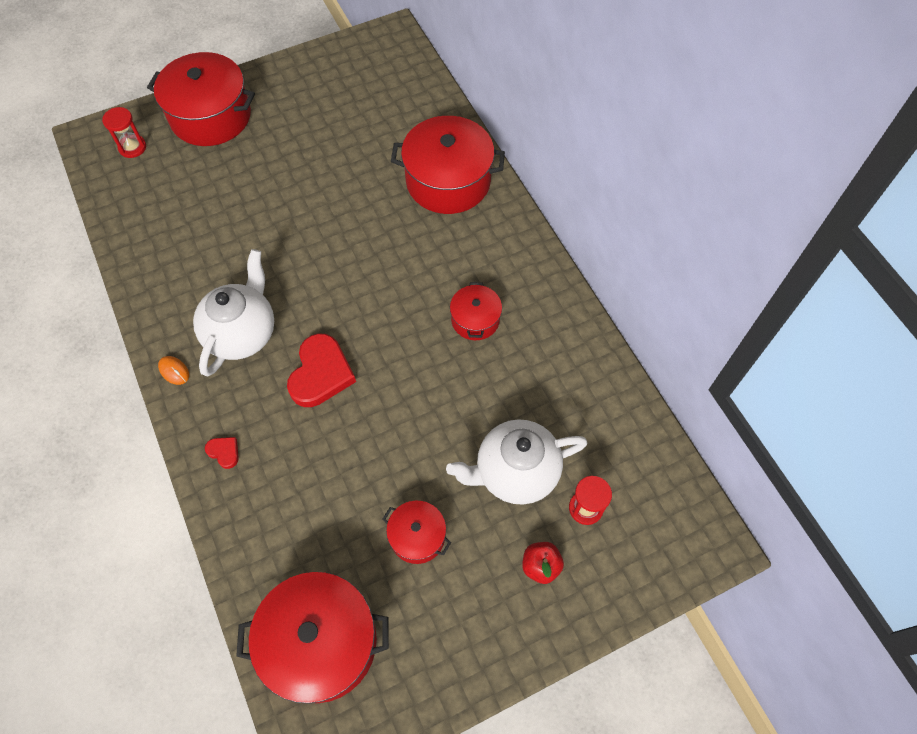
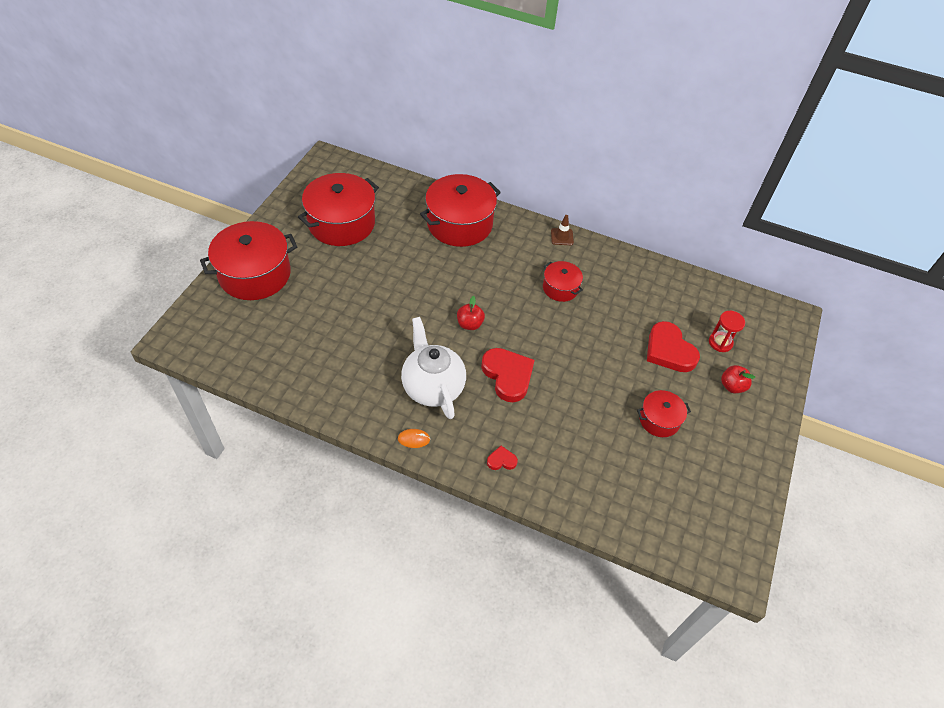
camera: 45 degrees left, 10 degrees down
red hourglass [102,107,146,158] -> none
red pot [236,572,389,704] -> red pot moved to [298,173,379,246]
white teapot [446,419,587,505] -> red heart [647,321,700,372]
none -> red apple [457,296,485,330]
none -> brown traffic cone [551,215,574,245]

